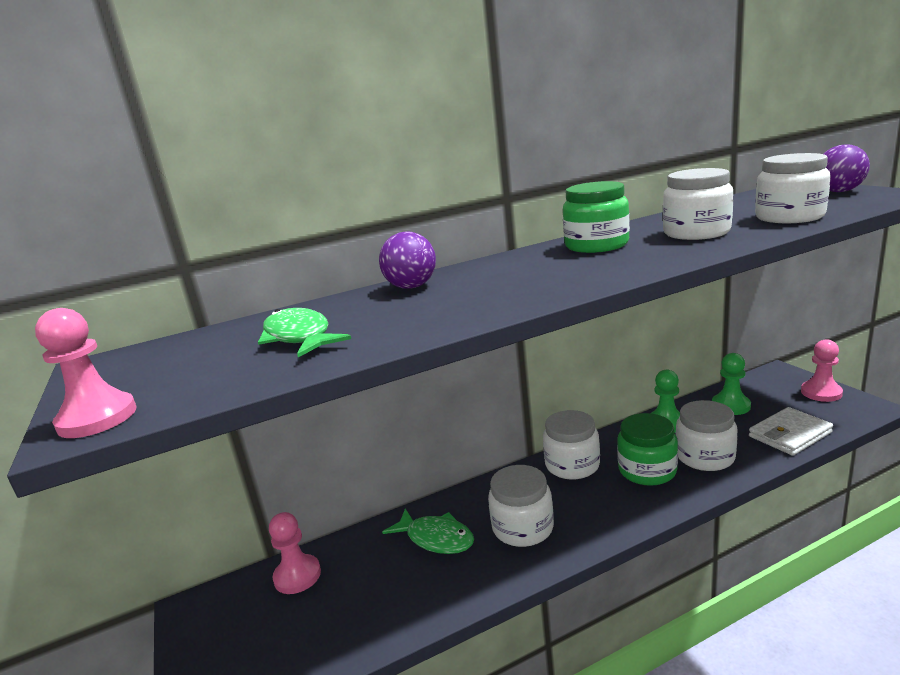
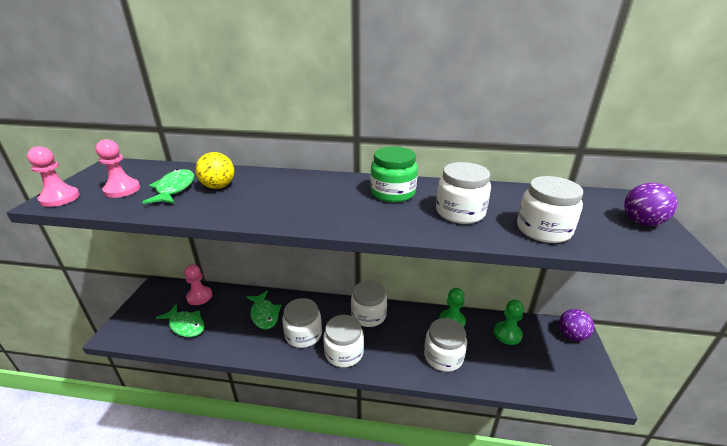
camera: 30 degrees right, 10 degrees up
purple ball [379,231,436,289] -> purple ball moved to [559,309,594,341]
green jar [617,413,678,486] -> none
white wallet [749,407,833,456] -> none
pink pawn [801,339,843,402] -> pink pawn moved to [96,139,140,198]
none -> green fish [156,304,205,337]
none -> yellow ball [195,152,234,189]
none -> white jar [323,315,364,368]

